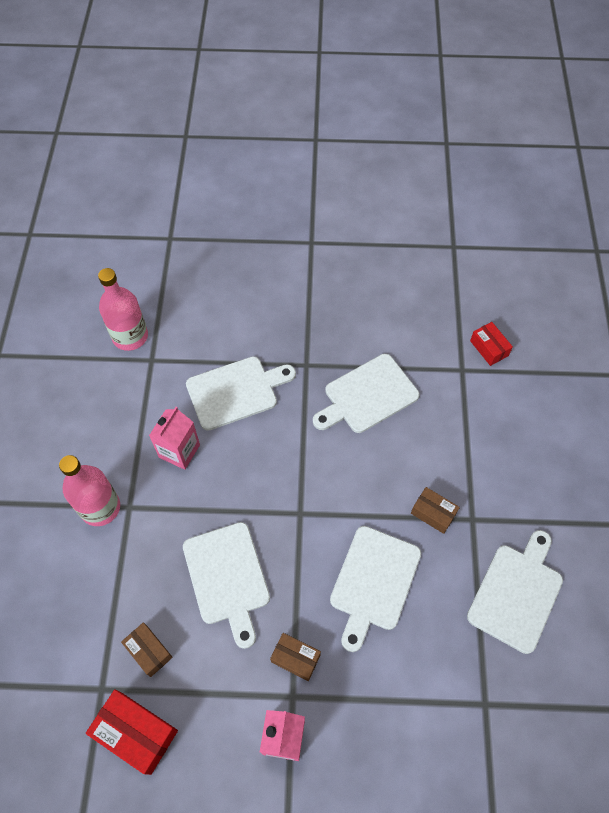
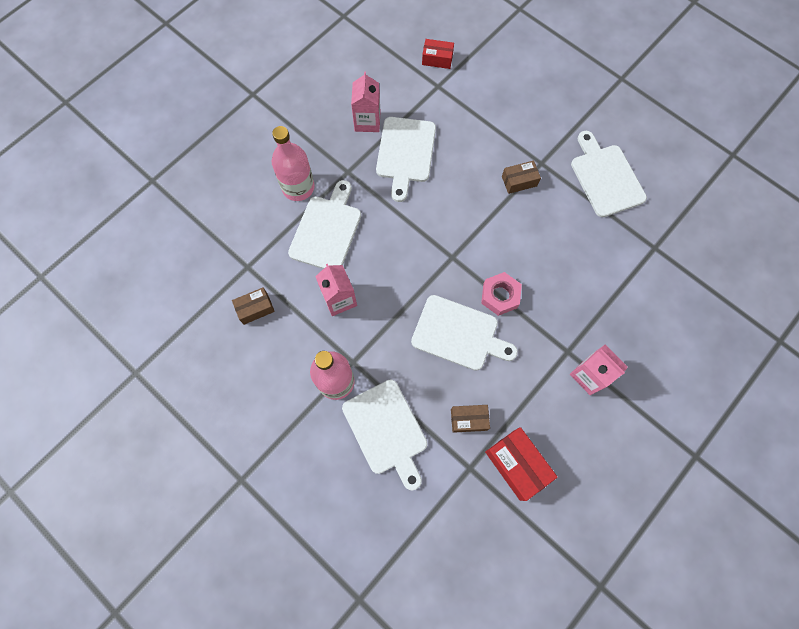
camera: 50 degrees left, 10 degrees up
red box [86,689,178,775] -> red box turned 75 degrees clockwise [485,427,557,501]
pink bottle [98,268,148,351] -> pink bottle moved to [272,126,315,201]
brown box [270,633,321,681] -> brown box moved to [232,287,275,325]
white cutting board [330,526,421,652] -> white cutting board moved to [342,380,427,490]
none -> pink carton [351,71,381,132]
none -> pink nut [481,272,522,316]

